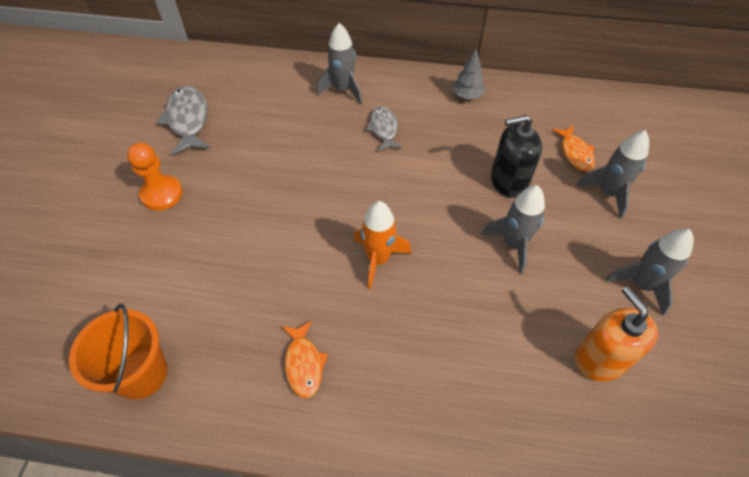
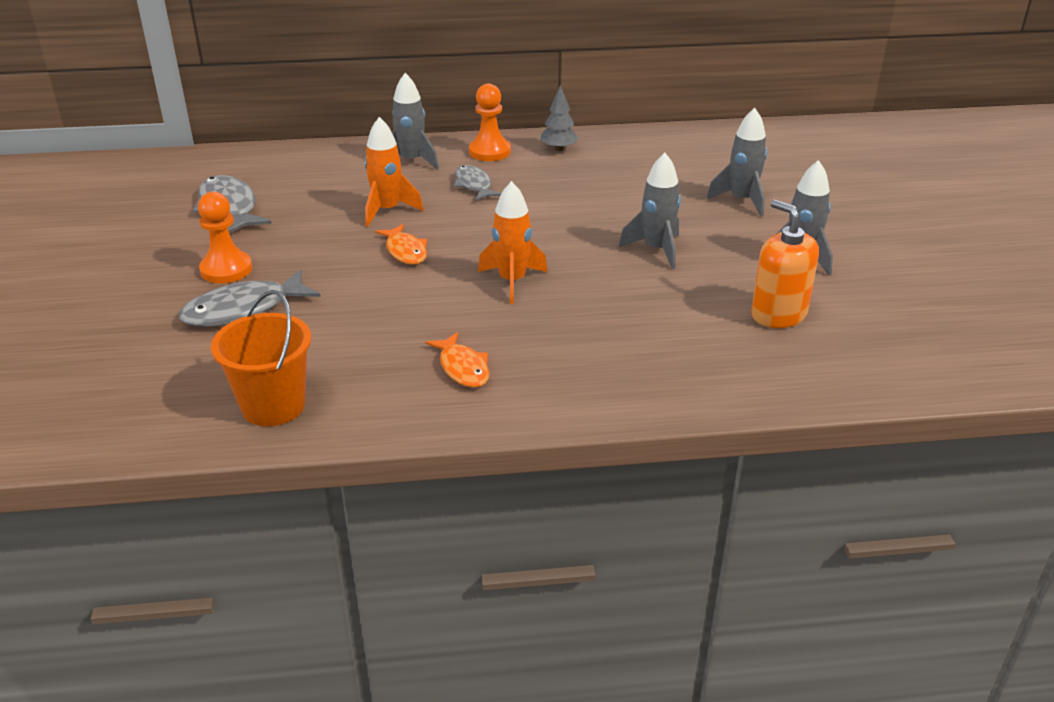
camera: 15 degrees left, 20 degrees down
black soap dispenser [491,115,542,198] -> none
orange fish [552,126,595,172] -> orange fish moved to [375,224,427,265]
none -> grey fish [179,269,321,327]
none -> orange rocket [364,117,423,227]
none -> orange pawn [469,84,511,161]

